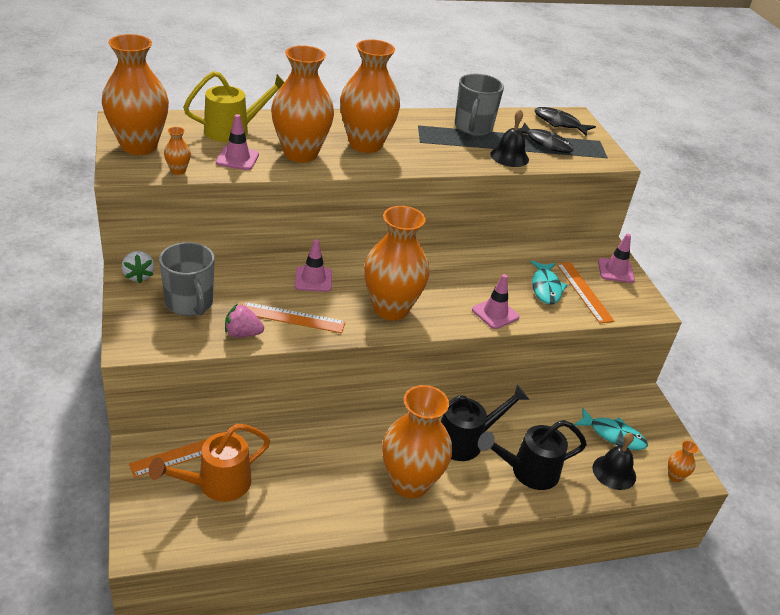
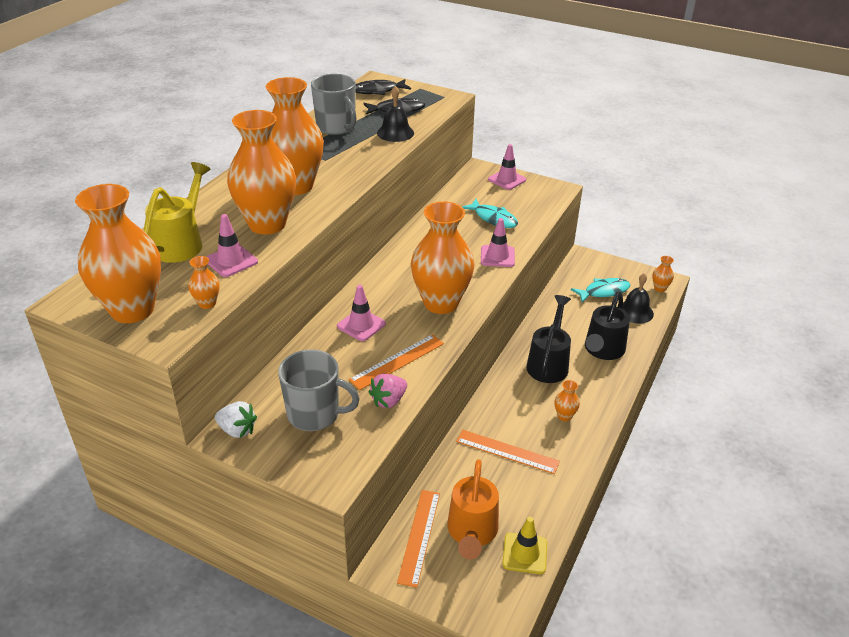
camera: 45 degrees left, 0 degrees up
orange vase [382,385,452,498] -> orange vase [555,380,580,421], size x0.40
orange ruler [556,262,614,323] -> orange ruler moved to [456,430,560,474]
none -> yellow traffic cone [502,517,547,574]

